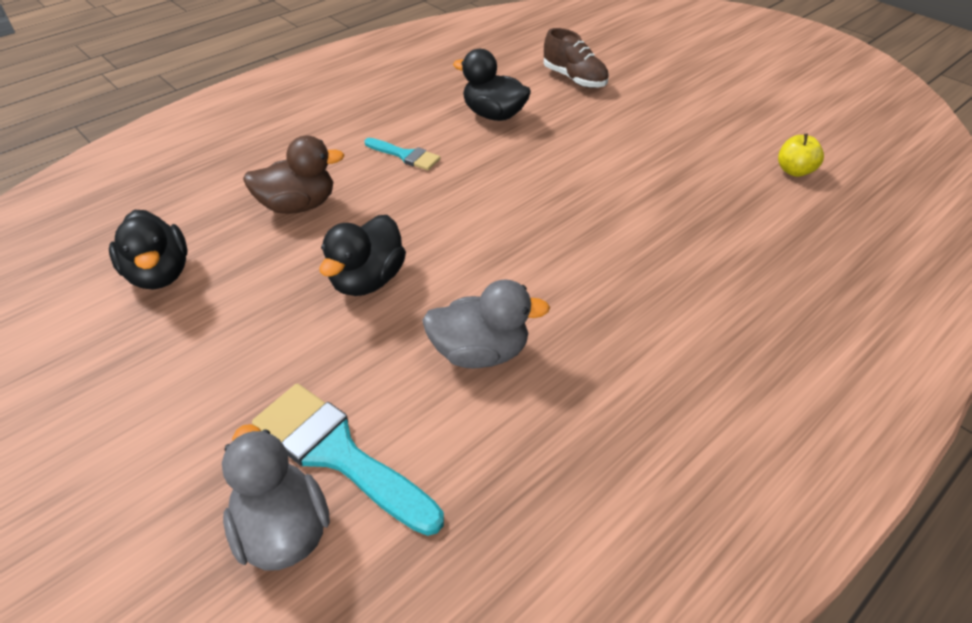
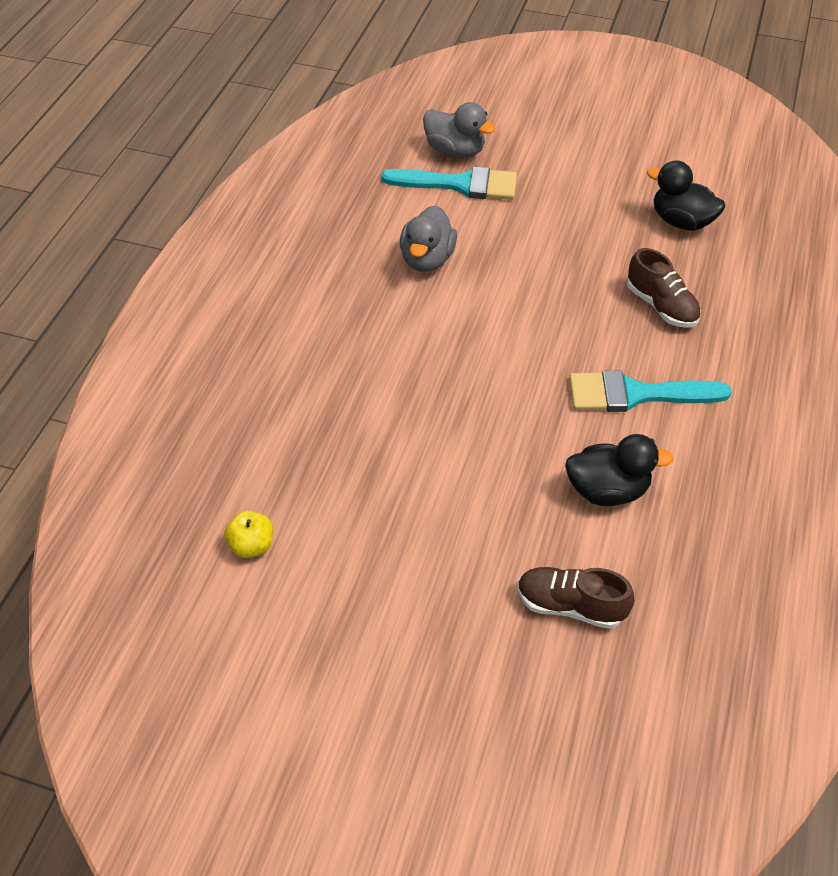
camera: 150 degrees right, 5 degrees up
brown duck [243,136,344,214] -> brown shoe [627,248,701,328]
black duck [319,215,406,296] -> none
turquoise brush [364,138,441,171] -> turquoise brush [569,370,732,412], size x1.78
grey duck [422,279,550,368] -> grey duck turned 45 degrees counterclockwise [400,206,457,272]

